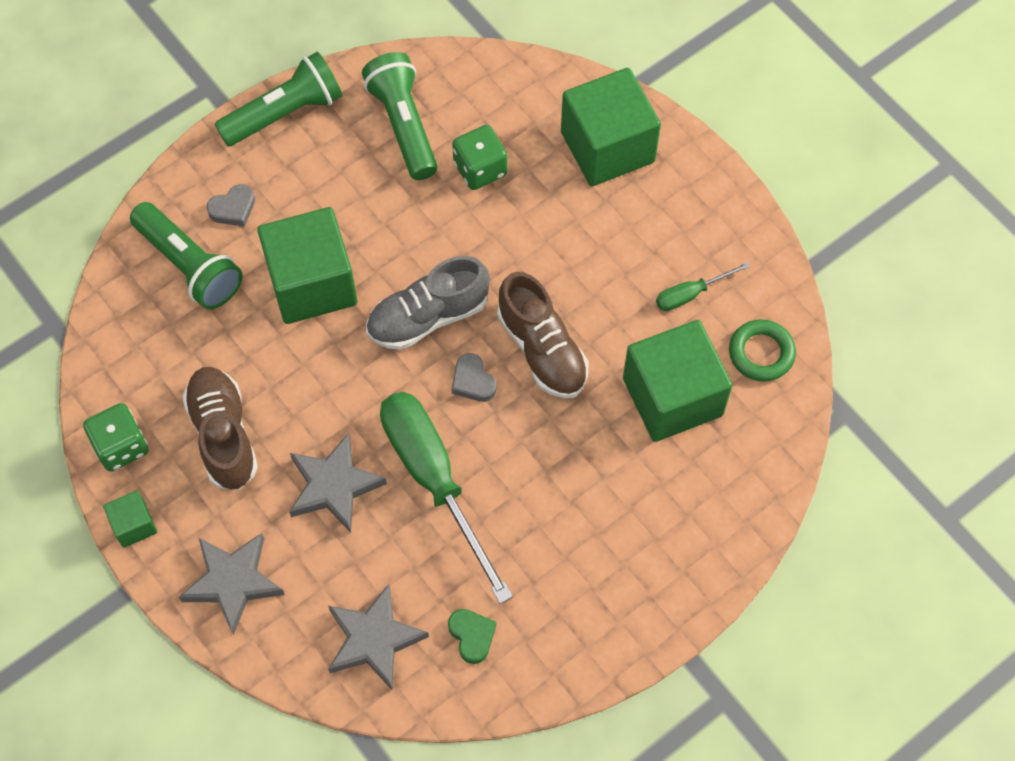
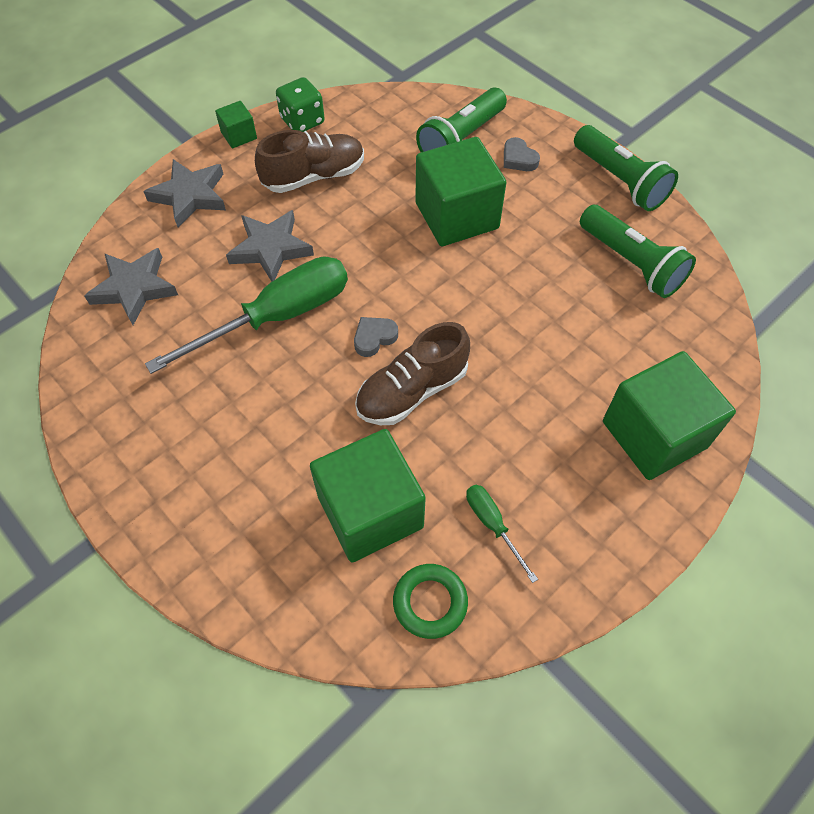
camera: 85 degrees right, 5 degrees down
green flashlight [362,52,438,180] -> green flashlight turned 75 degrees clockwise [580,205,696,298]
grey shoe [366,256,490,350] -> none
green heart [448,609,496,664] -> none
green dice [452,125,508,190] -> none

